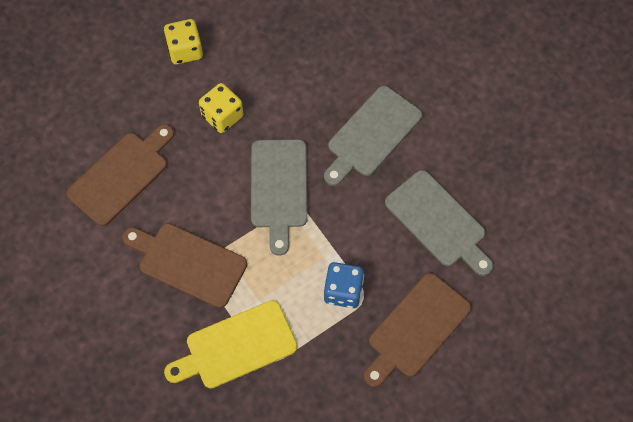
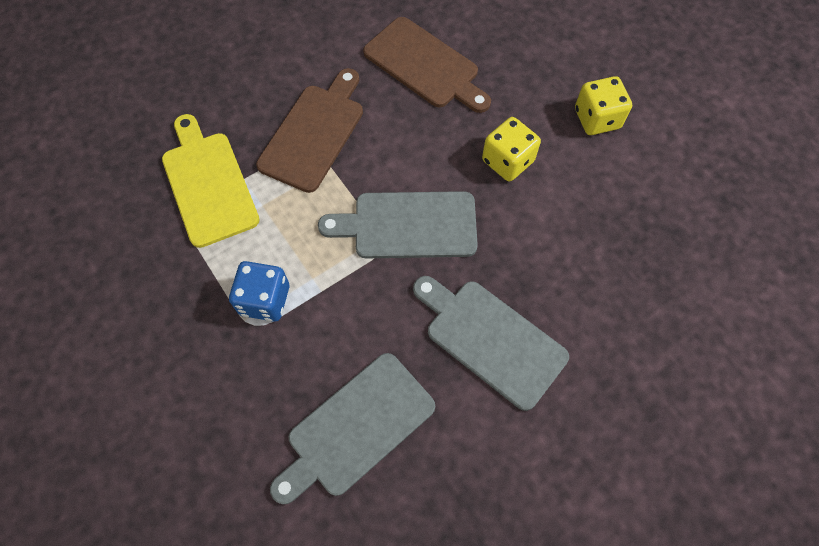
camera: 90 degrees right, 0 degrees up
brown cutting board [364,273,471,387] -> none

